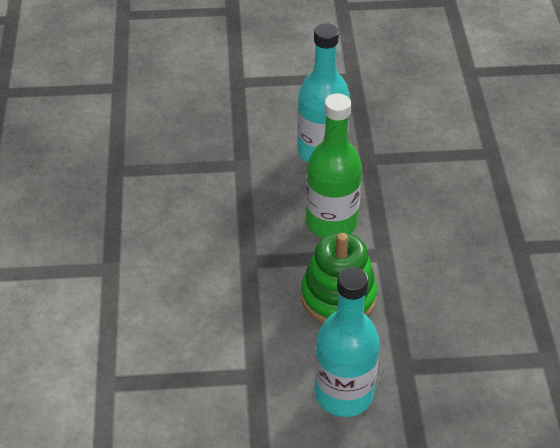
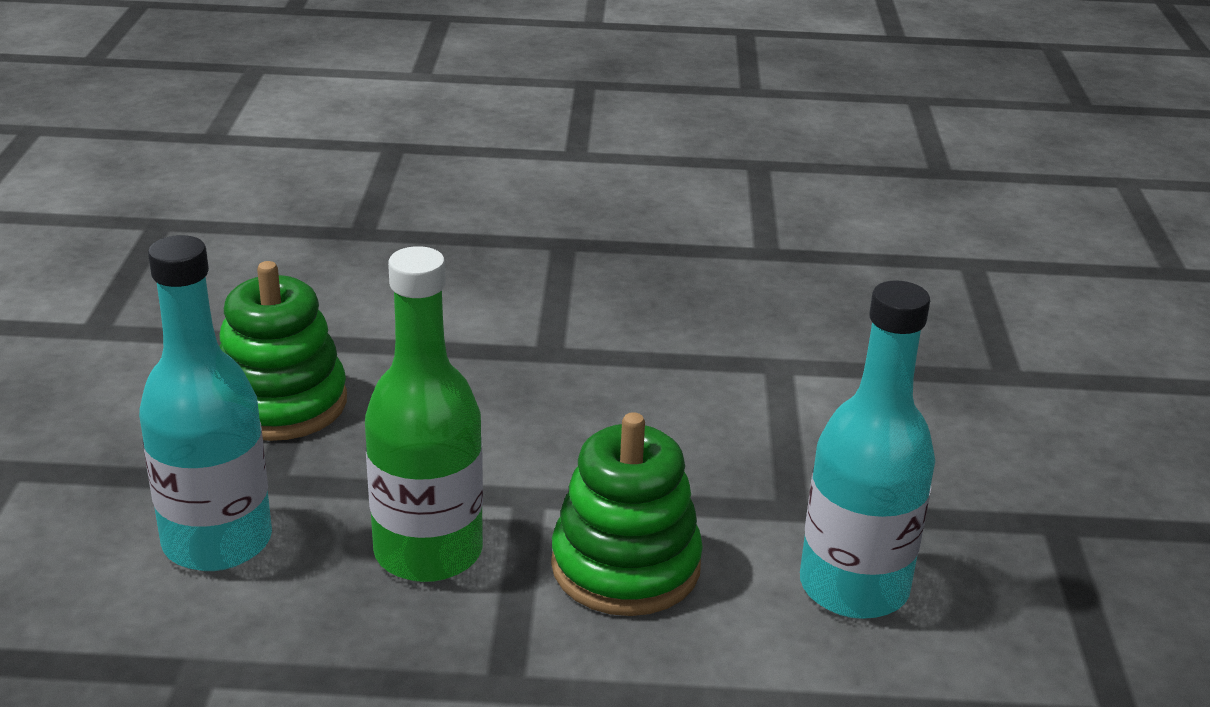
camera: 85 degrees left, 15 degrees down
none -> green stacking toy [219,261,347,441]

